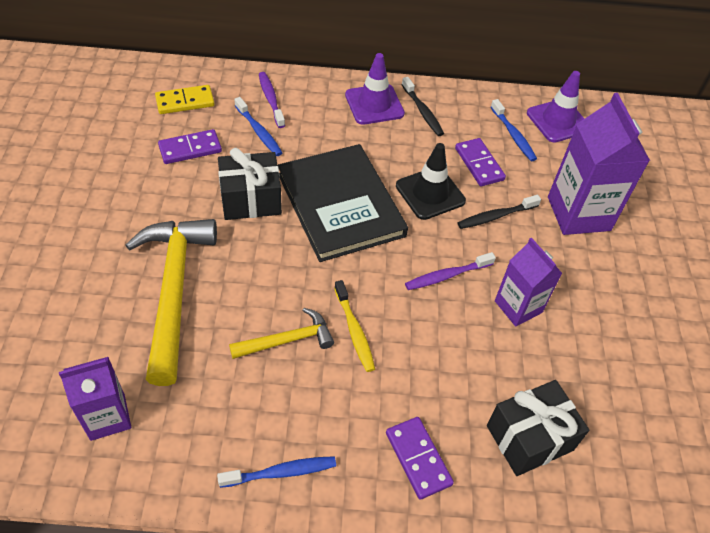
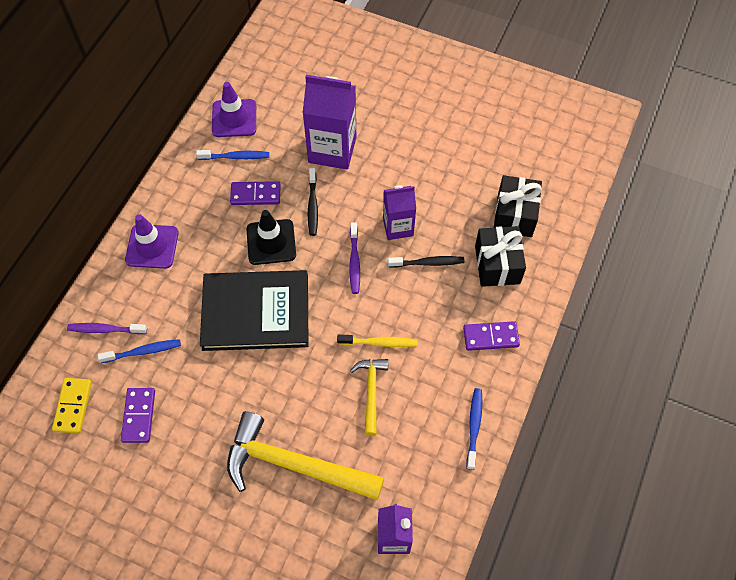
camera: 65 degrees left, 10 degrees up
black gift [218,148,282,220] -> black gift moved to [494,175,542,237]
black toothbrush [402,77,444,136] -> black toothbrush moved to [388,256,465,268]

